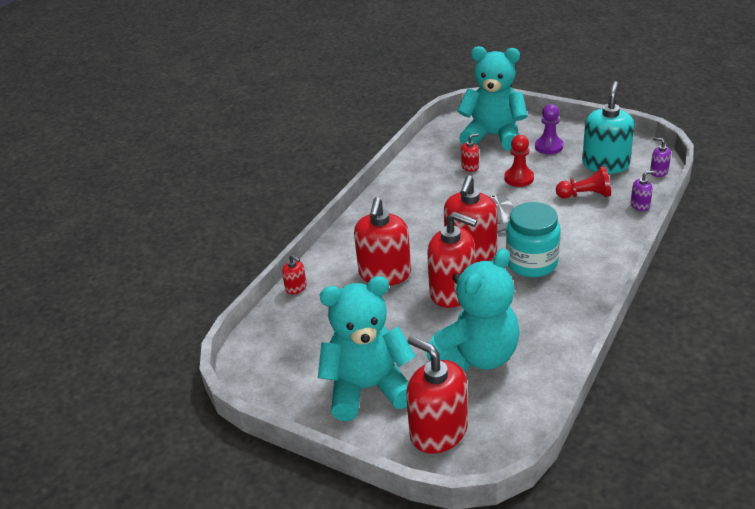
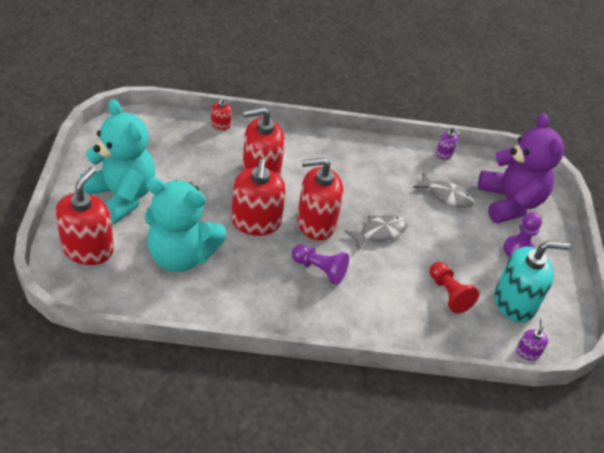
camera: 55 degrees right, 10 degrees up
turquoise teddy bear [457,46,528,151] -> purple teddy bear [478,113,564,223]
red soap dispenser [461,133,479,172] -> grey fish [413,172,475,208]
red pawn [504,135,534,187] -> none
turquoise jar [506,202,560,277] -> purple pawn [292,244,349,285]
purple soap dispenser [631,171,655,211] -> purple soap dispenser moved to [436,128,461,159]

